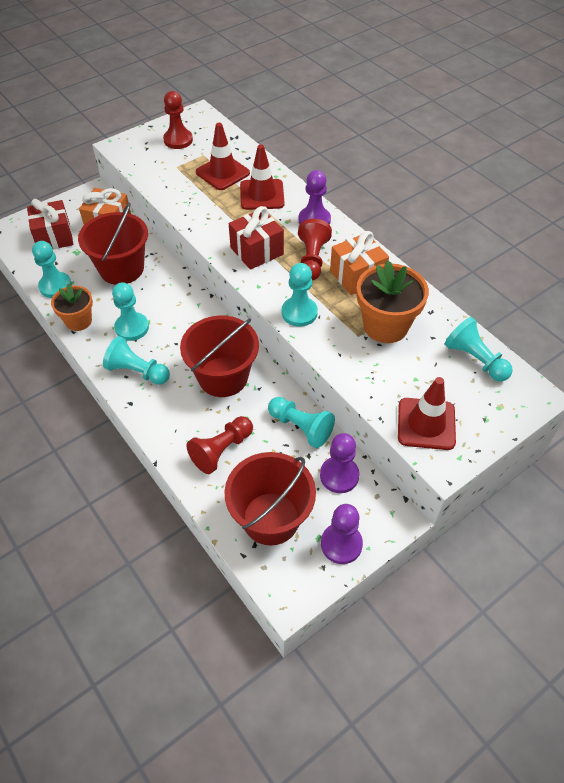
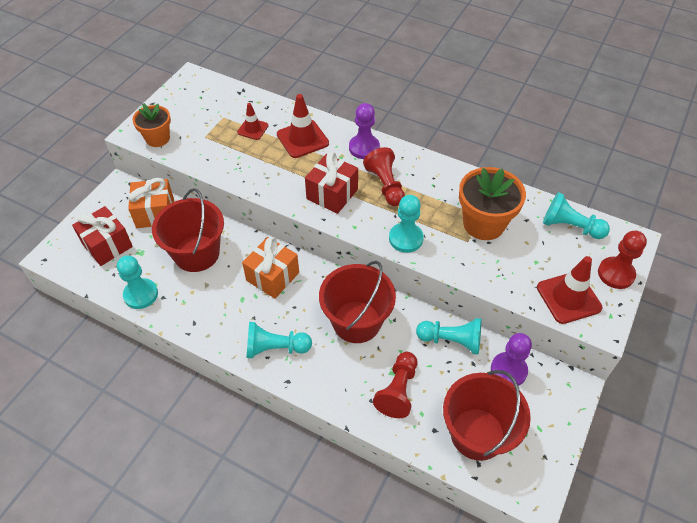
camera: 25 degrees left, 0 degrees up
orange flower pot [51,283,93,331] -> orange flower pot moved to [132,104,171,147]
turquoise pawn [112,282,149,341] -> none
red pawn [163,91,193,149] -> red pawn moved to [598,231,647,289]
red traffic cone [196,123,250,190] -> red traffic cone [237,103,269,140], size x0.60
purple pawn [321,504,363,564] -> none
orange gift [330,231,389,295] -> orange gift moved to [242,237,299,299]

